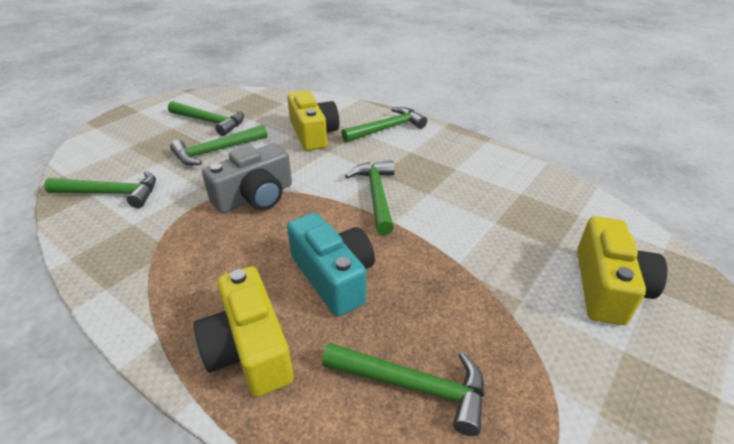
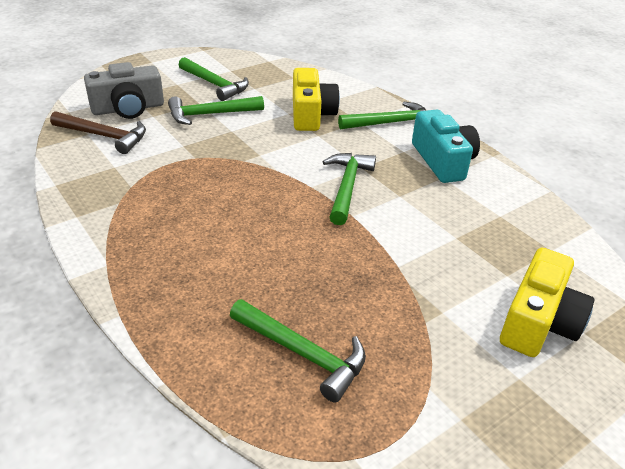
camera: 15 degrees right, 0 degrees up
green hammer [44,171,156,208] -> brown hammer [50,111,146,154]
yellow camera [194,266,294,397] -> none
grey camera [202,144,292,213] -> grey camera moved to [84,62,164,119]
turquoise camera [287,213,375,317] -> turquoise camera moved to [412,110,480,183]

